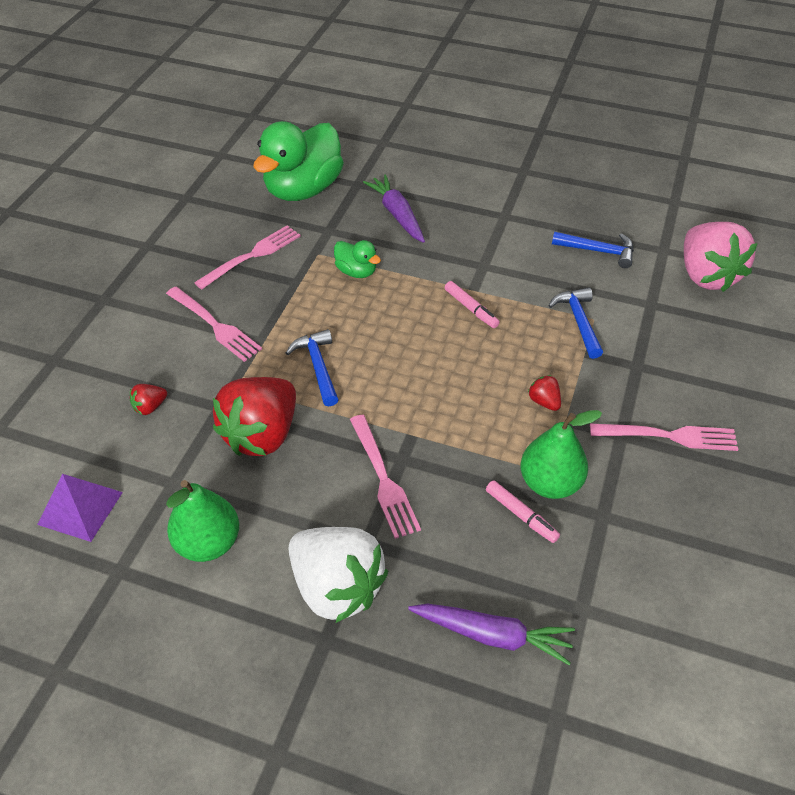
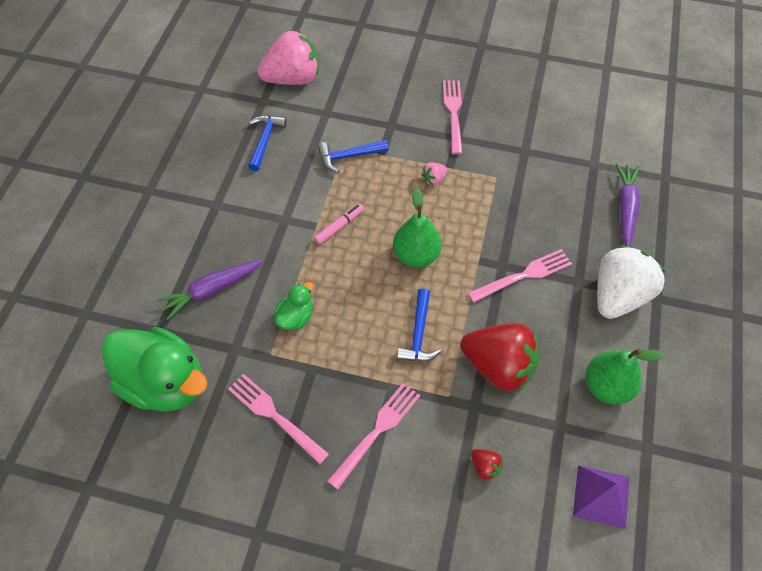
camera: 95 degrees left, 10 degrees up
blue hammer [286,329,339,406] -> blue hammer turned 60 degrees counterclockwise [397,288,442,362]
pink marker [486,480,560,543] -> none
green pear [520,410,602,499] -> green pear moved to [393,188,442,267]
red strawberry [528,375,561,411] -> pink strawberry [421,162,447,186]

